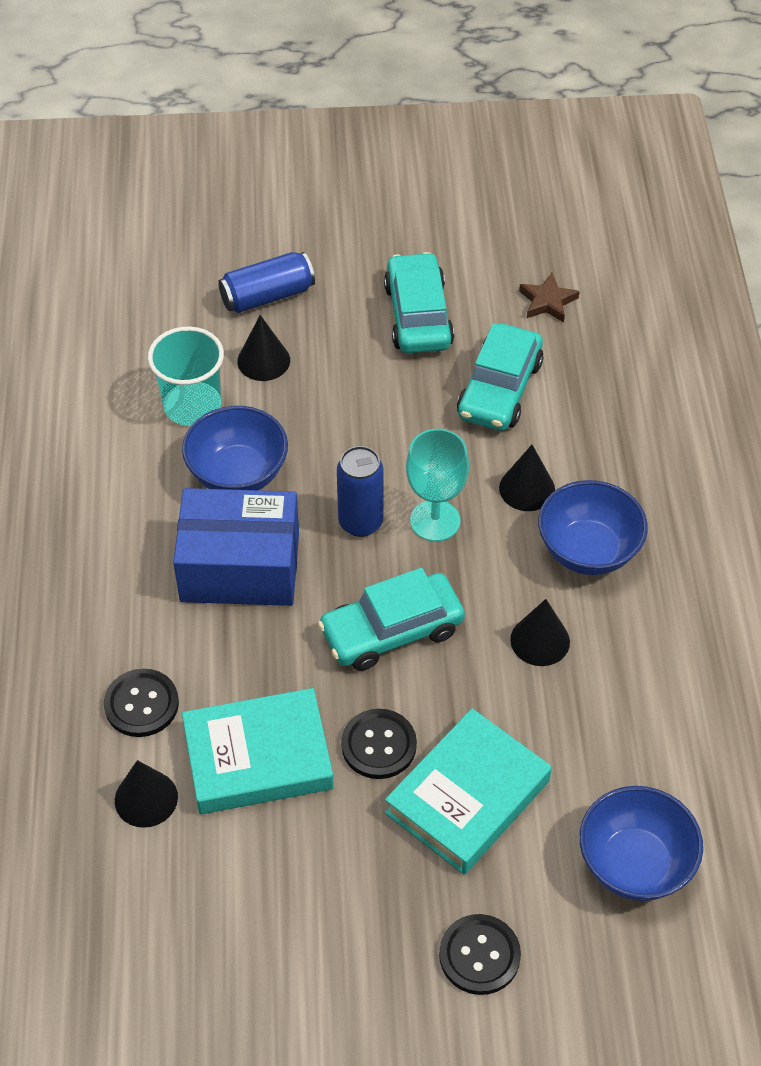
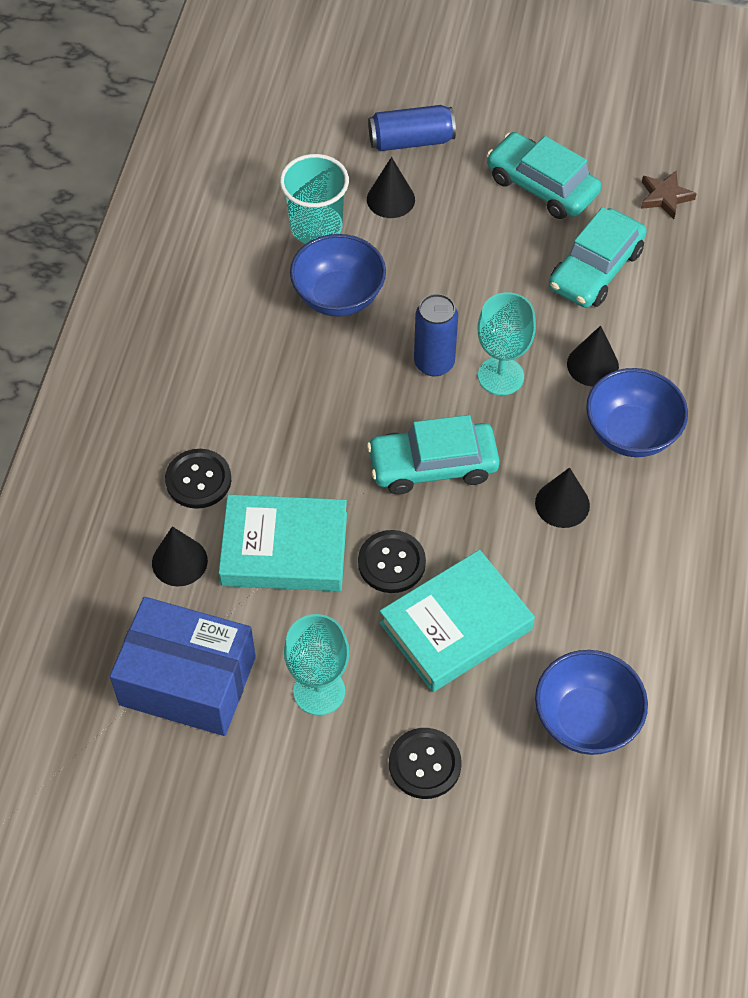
camera: 15 degrees right, 5 degrees up
blue box [173,488,299,606] -> blue box moved to [110,597,256,736]
turquoise car [384,252,454,353] -> turquoise car turned 60 degrees counterclockwise [487,132,601,219]
none -> turquoise goblet [284,614,349,715]

